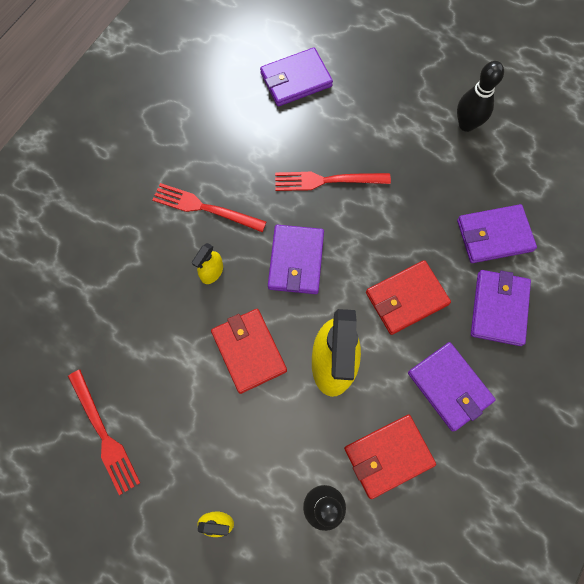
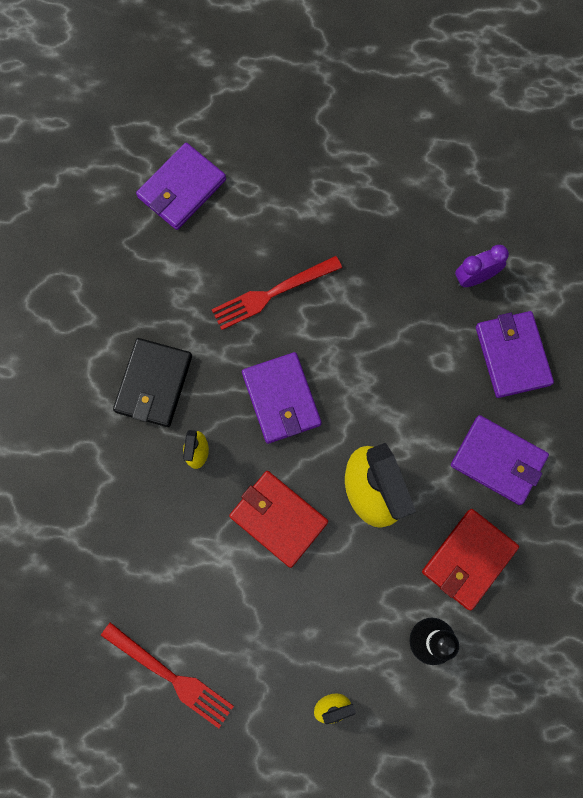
camera: 25 degrees left, 5 degrees up
red fork [152,183,266,232] -> black wallet [113,338,192,427]
red wallet [366,260,451,335] -> none
black bowling pin [457,61,504,132] -> none
purple wallet [457,204,537,263] -> purple clock [455,245,509,287]

